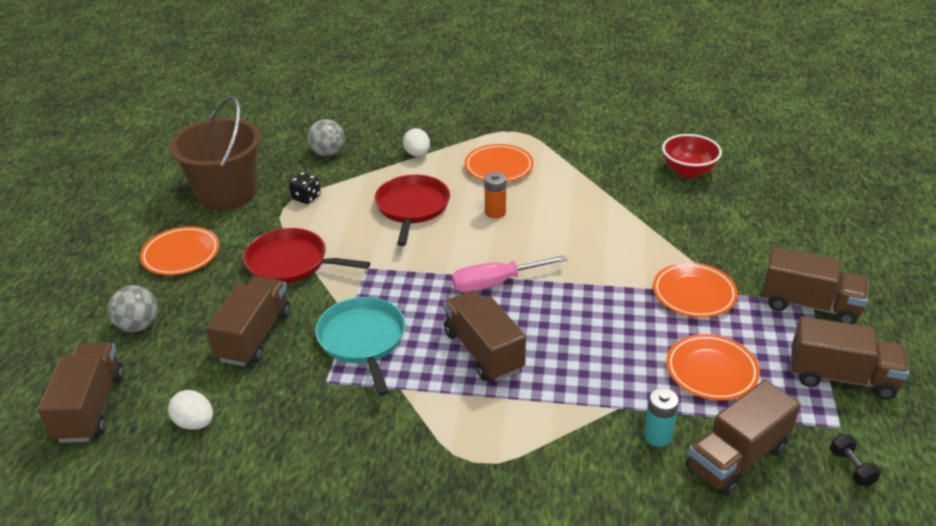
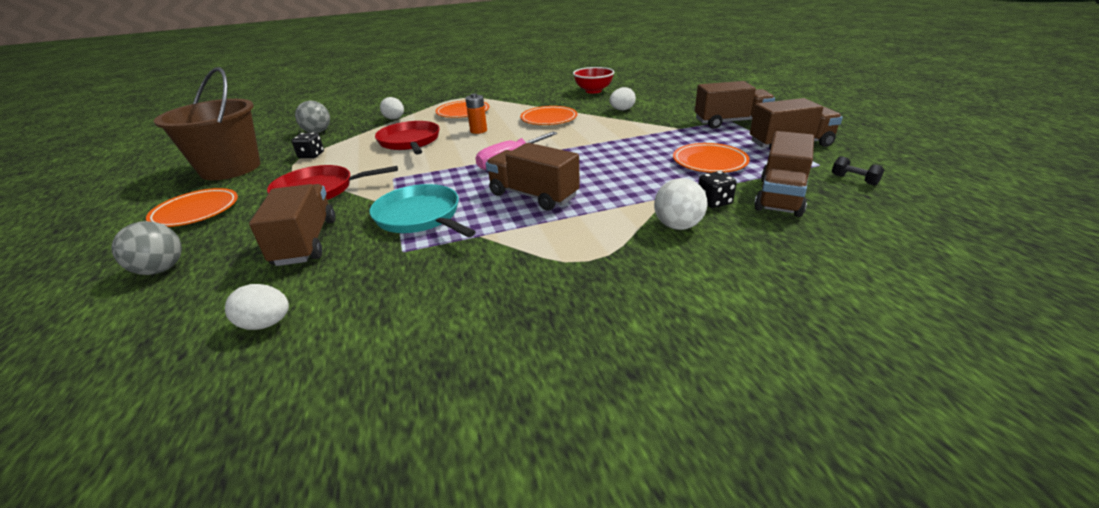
camera: 25 degrees left, 5 degrees down
brown truck [38,342,124,443] -> none
turquoise battery [644,388,679,447] -> black dice [699,171,737,208]
orange plate [653,262,738,318] -> orange plate moved to [520,106,577,125]
none -> white egg [609,87,636,110]
none -> white ball [654,178,708,230]

